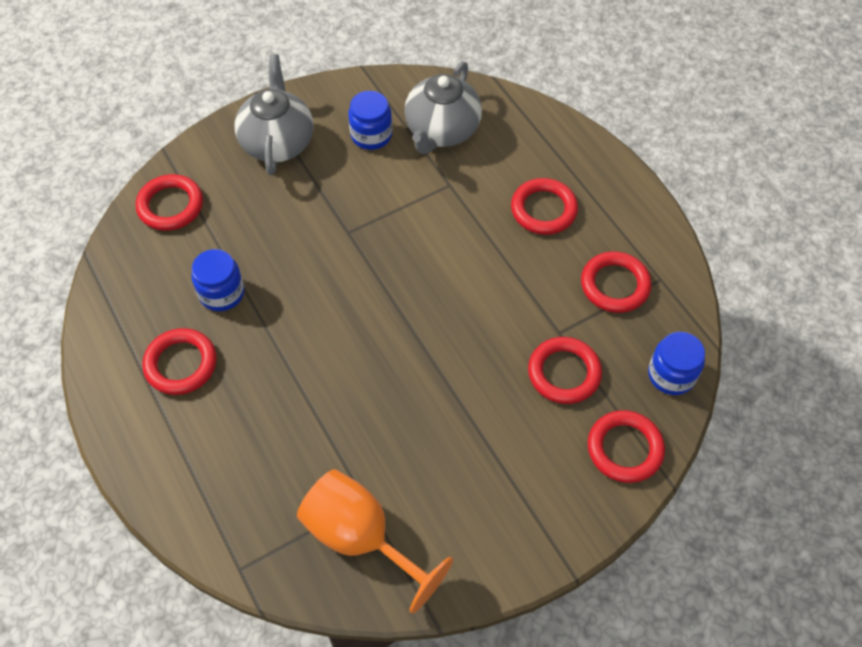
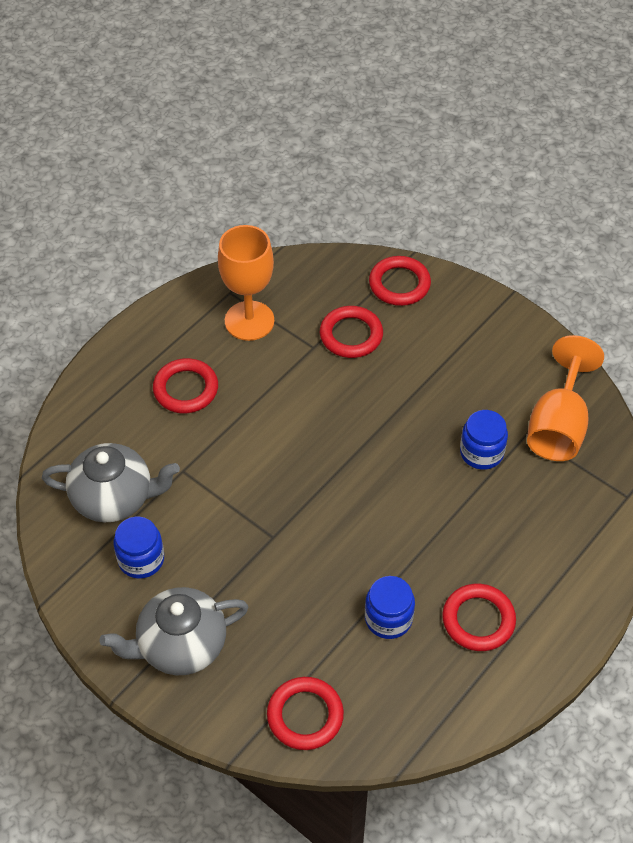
camera: 110 degrees left, 5 degrees down
red ring [581,251,652,313] -> orange goblet [218,225,274,341]
blue jar [648,332,705,395] -> blue jar moved to [460,410,508,470]

